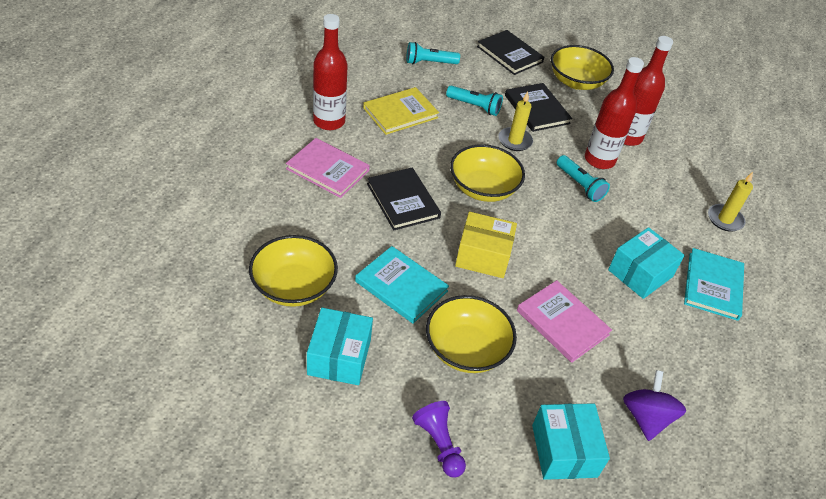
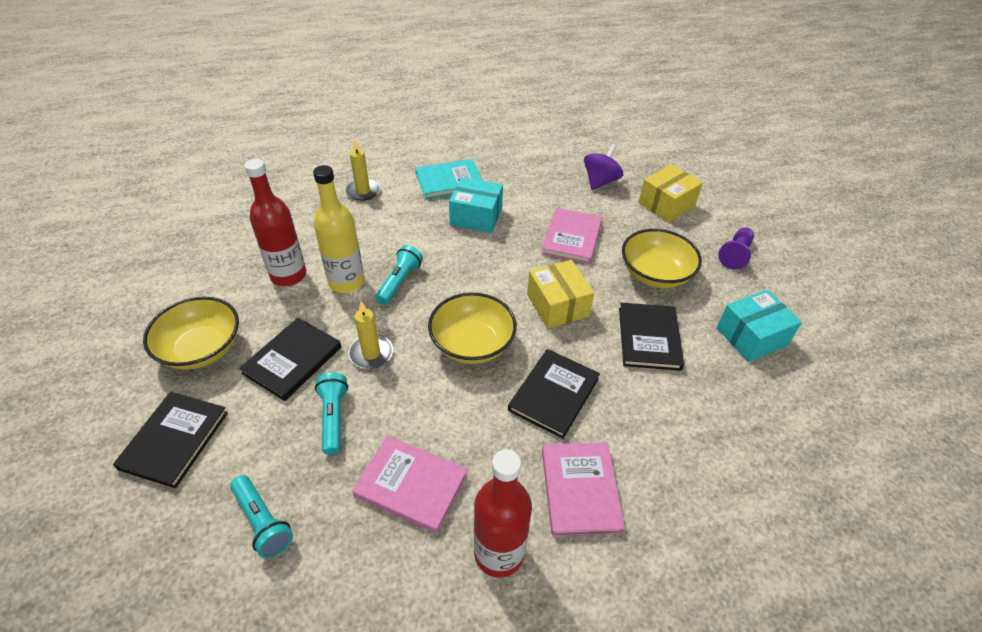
camera: 120 degrees left, 0 degrees up
yellow bowl [249,235,338,307] -> none
turquoise book [355,246,449,324] -> black book [619,303,684,371]
yellow book [363,87,439,135] -> pink book [352,436,468,533]
turquoise box [532,403,610,480] -> yellow box [638,164,703,222]
red bottle [585,57,644,169] -> yellow bottle [313,165,364,293]
purple spinning top [623,370,686,441] -> purple spinning top turned 150 degrees clockwise [584,144,623,190]

